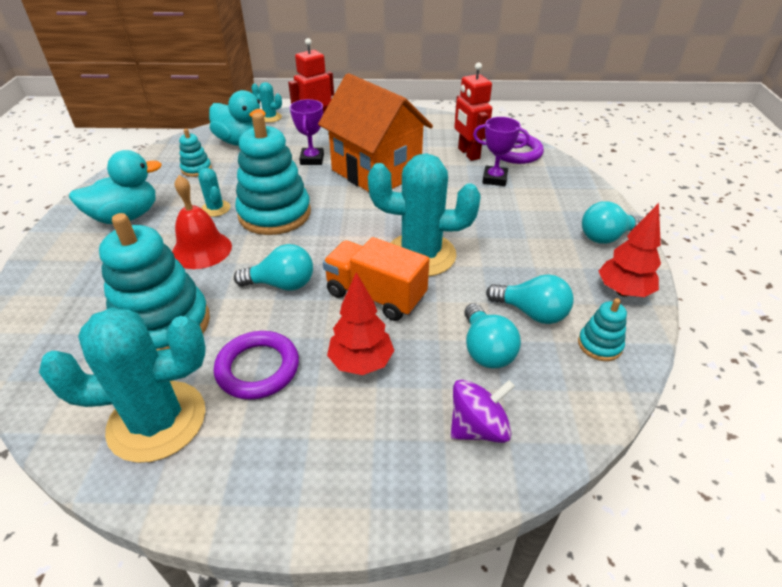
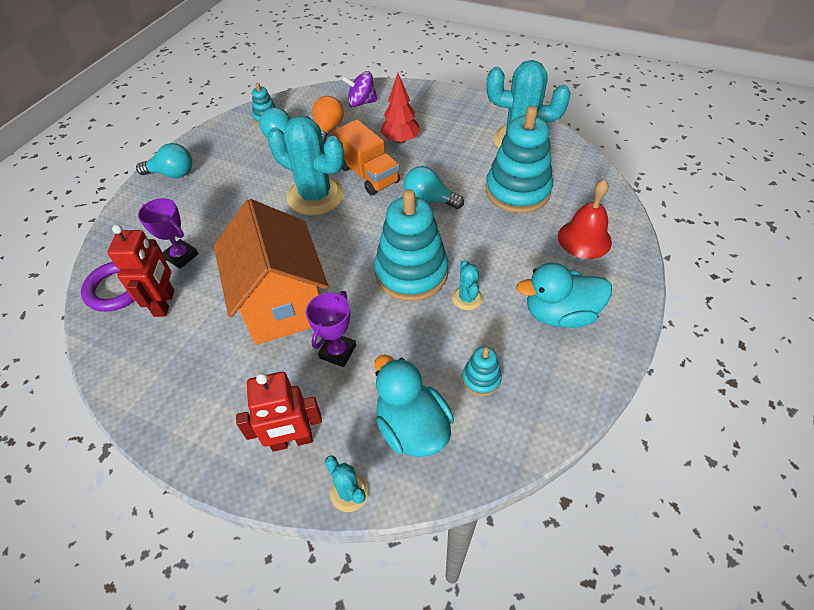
camera: 155 degrees left, 10 degrees up
red bell [172,175,232,269] -> red bell moved to [558,179,612,259]
purple ring [214,331,299,400] -> none
turquoise light bulb [464,303,521,368] -> orange light bulb [312,96,344,145]
red tree [599,203,661,297] -> none

